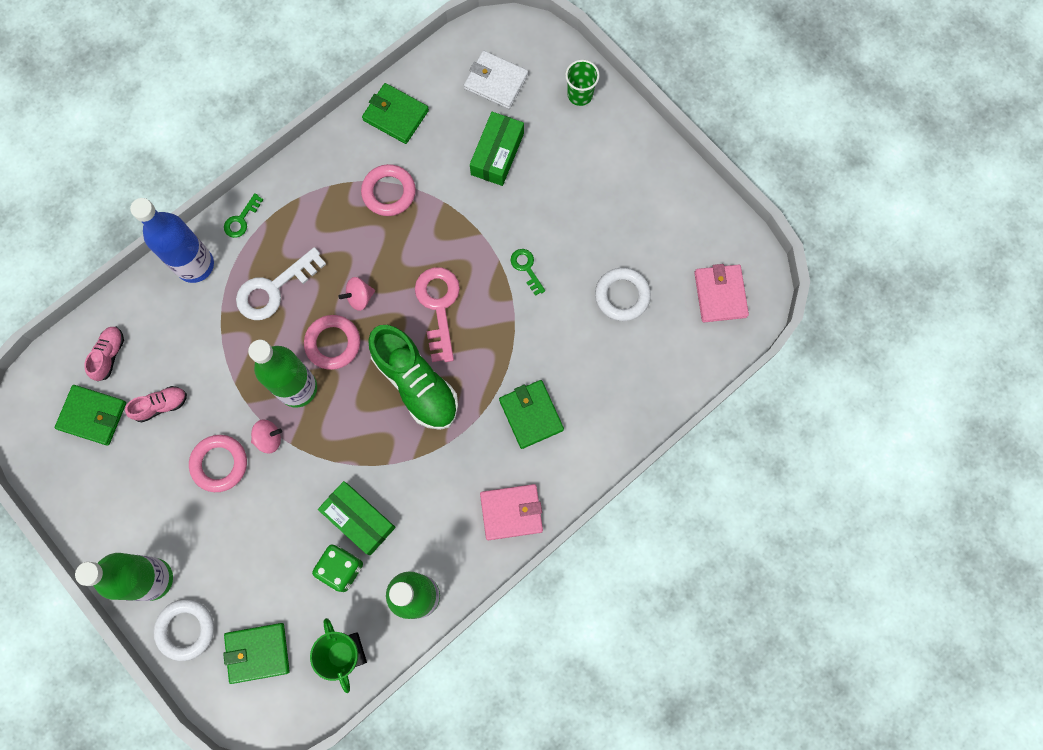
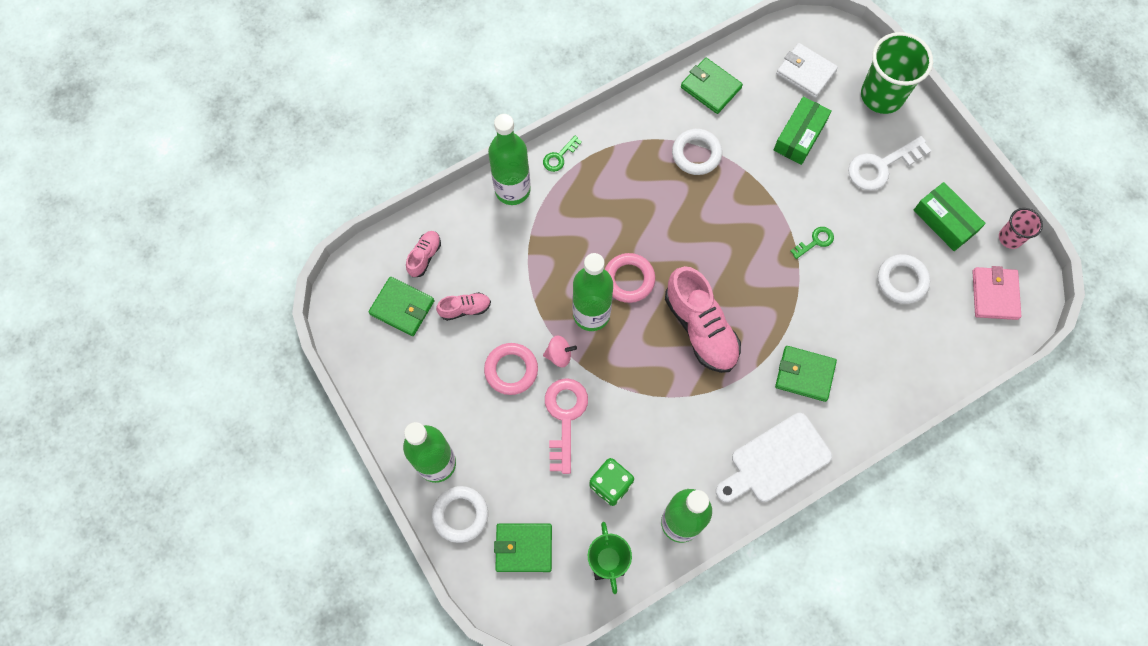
camera: 10 degrees right, 5 degrees down
blue bottle [130,198,214,283] -> green bottle [488,114,531,205]
white key [236,247,326,320] -> white key moved to [848,136,931,191]
green box [318,481,396,555] -> green box moved to [914,182,986,251]
pink spinning top [339,277,375,311] -> none
pink ring [361,164,416,216] -> white ring [672,129,722,175]
green shoe [368,325,458,430] -> pink shoe [665,266,741,373]
pink key [415,267,460,362] -> pink key moved to [545,378,588,474]
pink wallet [480,484,543,540] -> white cutting board [716,413,832,502]
green wallet [499,380,564,449] -> green wallet turned 60 degrees counterclockwise [775,346,837,402]
green key [511,249,545,296] -> green key turned 75 degrees clockwise [791,227,834,259]
green cup [565,60,600,106] -> green cup [861,32,933,114], size x1.87
none -> pink cup [999,208,1043,249]

